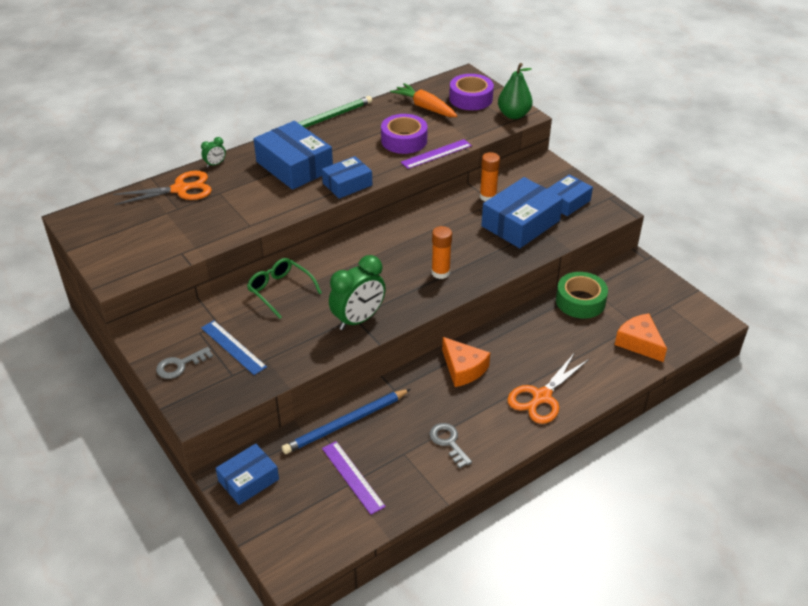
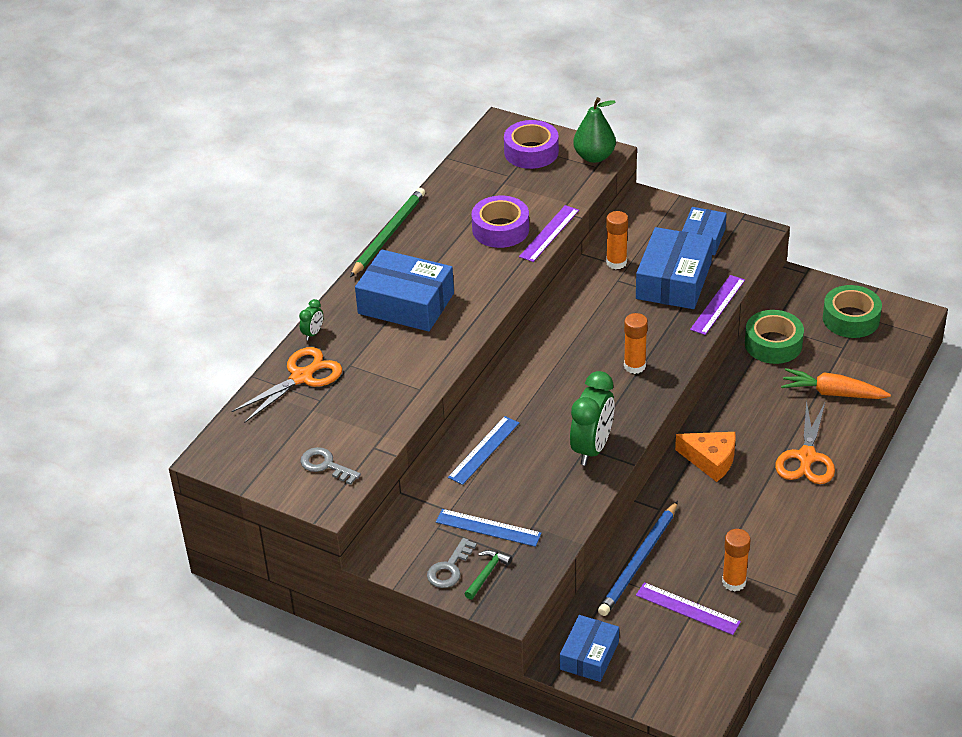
camera: 25 degrees left, 0 degrees up
green glasses [247,258,322,319] -> blue ruler [448,416,519,485]
blue box [322,156,372,199] -> none
orange carrot [390,83,457,117] -> orange carrot moved to [781,368,891,399]
grey key [430,423,472,468] -> grey key moved to [301,447,361,485]
orange cheese [615,313,667,362] -> none
none -> green hammer [465,550,512,600]
none -> purple ruler [690,275,745,335]
none -> orange glue stick [722,529,751,591]
none -> green tape [823,285,882,338]

